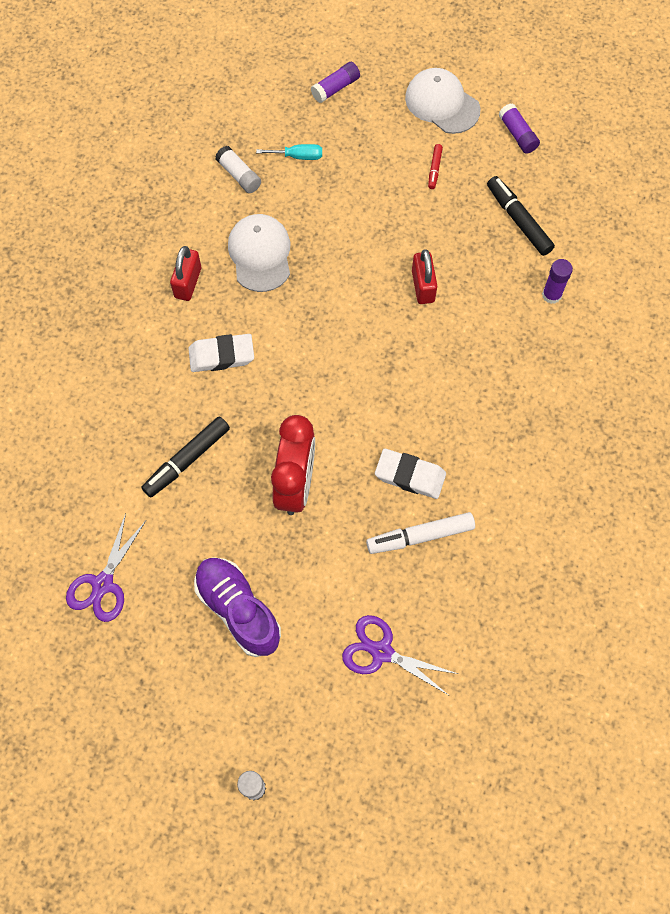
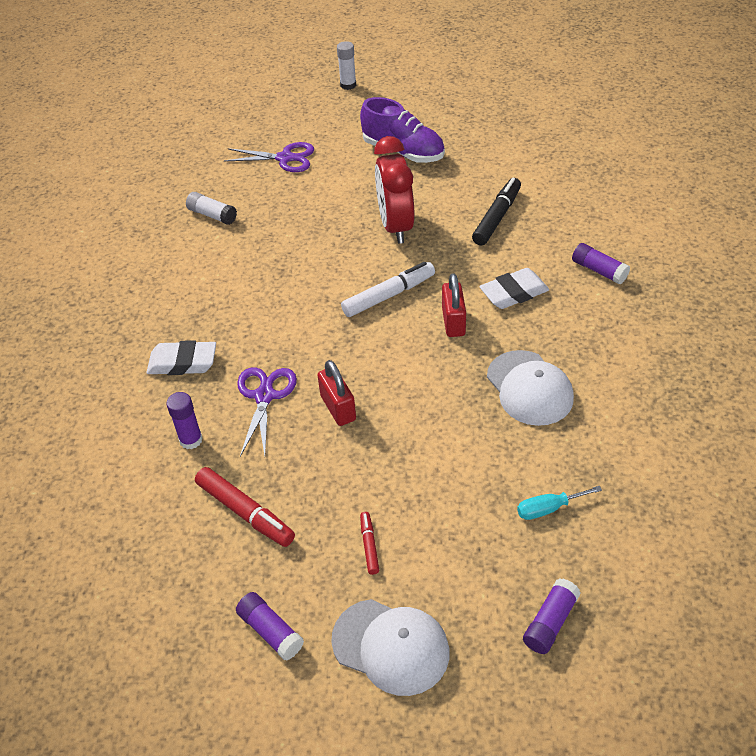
camera: 165 degrees right, 20 degrees down
purple scissors [66,513,146,622] -> purple scissors moved to [237,367,297,457]
red padlock [170,246,201,301] -> red padlock moved to [442,273,466,337]
white glue stick [215,146,261,193] -> white glue stick moved to [186,192,237,225]
white marker [366,512,475,554] -> white marker moved to [341,262,435,317]
white eraser [375,449,446,499] -> white eraser moved to [147,340,216,375]
black marker [487,176,555,256] -> red marker [195,467,295,547]
none -> purple glue stick [572,243,630,284]

